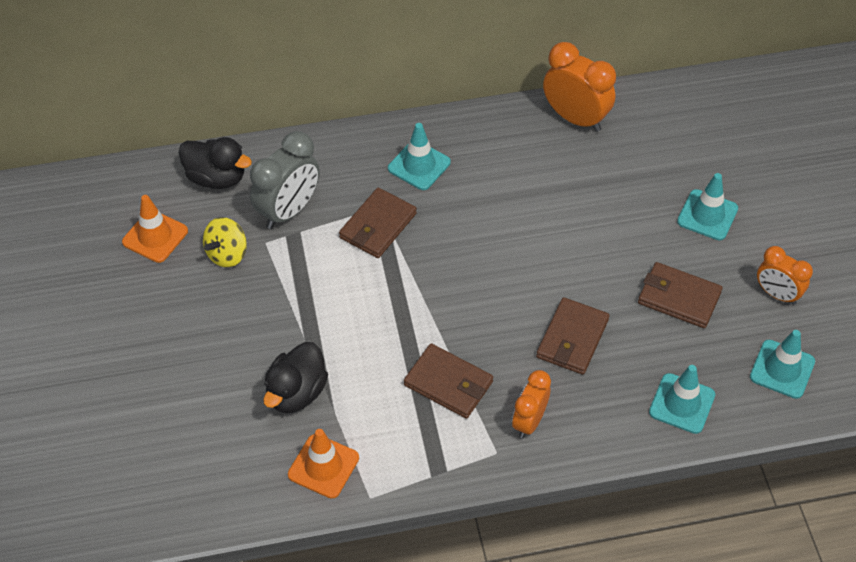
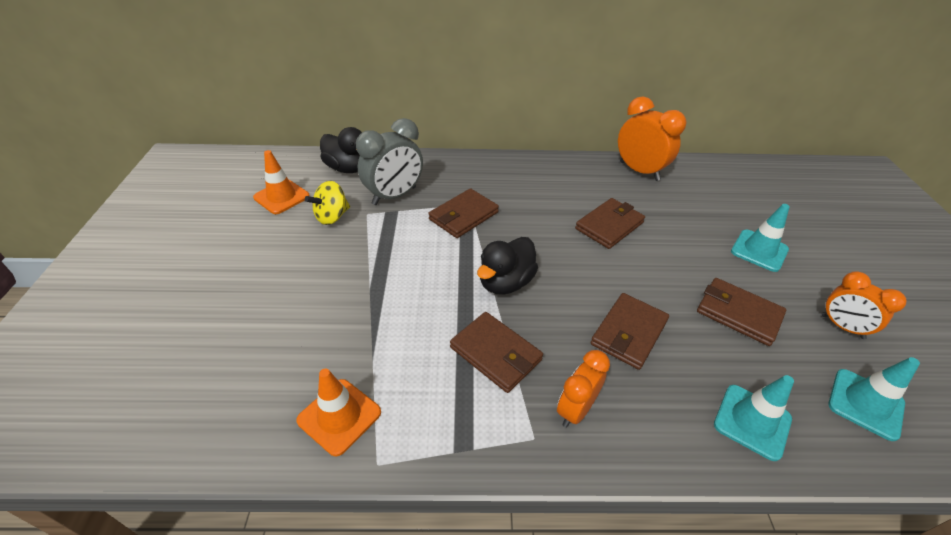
camera: 10 degrees right, 10 degrees down
black duck [263,342,328,413] -> black duck moved to [477,237,538,295]
turquoise traffic cone [388,123,451,190] -> none
none -> brown wallet [575,198,645,249]

